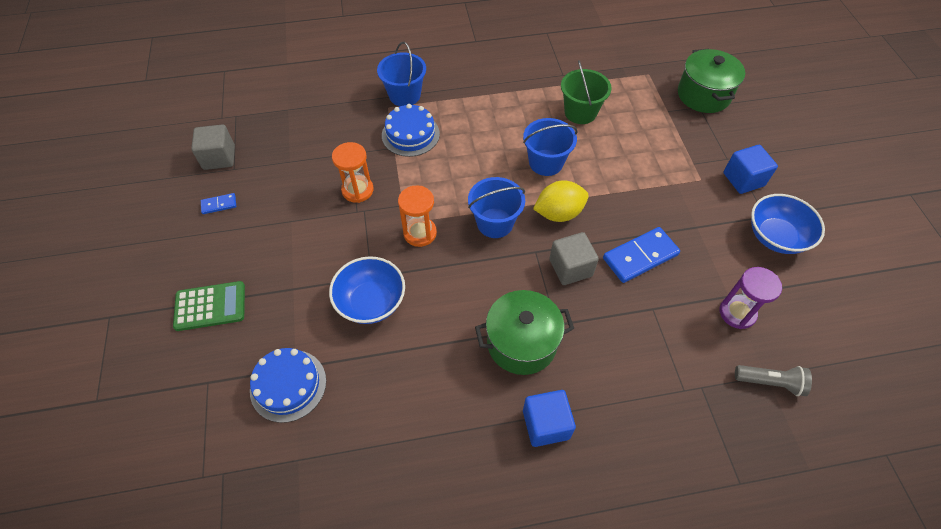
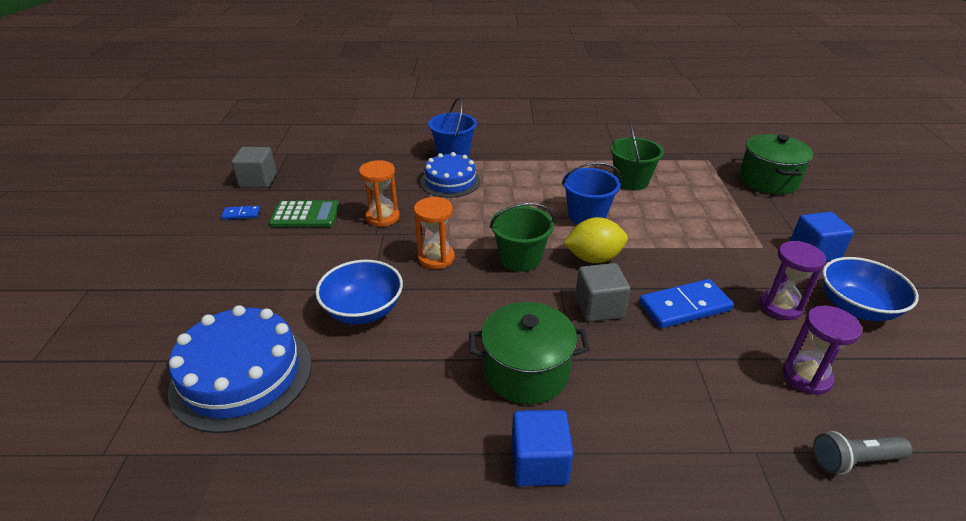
camera: 10 degrees right, 20 degrees down
green calculator [173,281,245,331] -> green calculator moved to [269,200,340,227]
blue cake [250,348,326,423] -> blue cake [168,305,312,433], size x1.52
blue bucket [468,177,525,238] -> green bucket [490,203,555,272]
grey flashlight [735,365,812,396] -> grey flashlight turned 150 degrees clockwise [813,431,912,474]
none -> purple hourglass [759,241,826,320]

